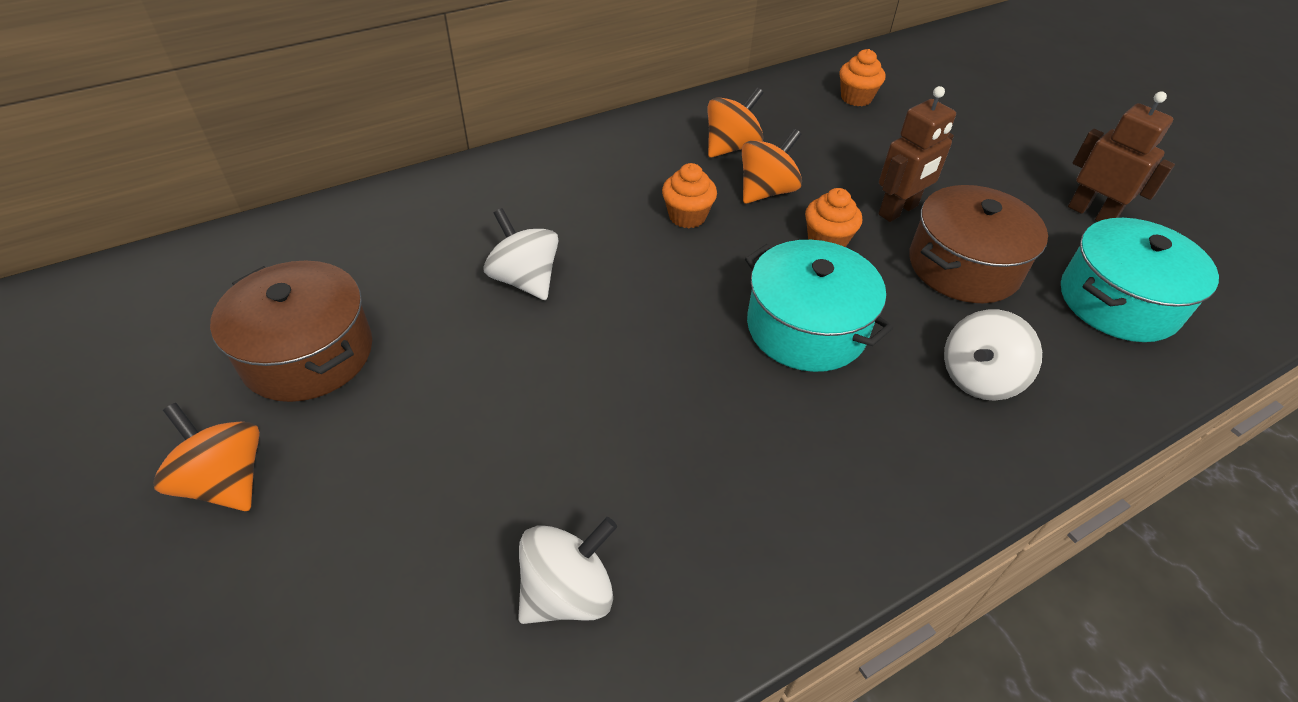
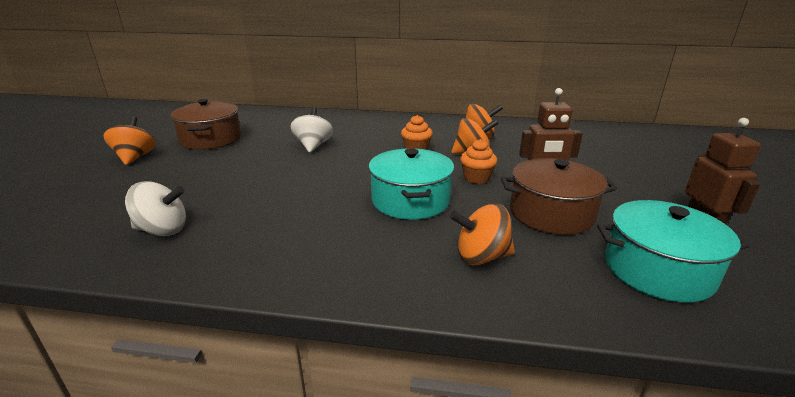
camera: 40 degrees right, 20 degrees down
orange cupcake [839,49,885,106] -> none
white spinning top [944,310,1042,401] -> orange spinning top [450,203,515,265]

